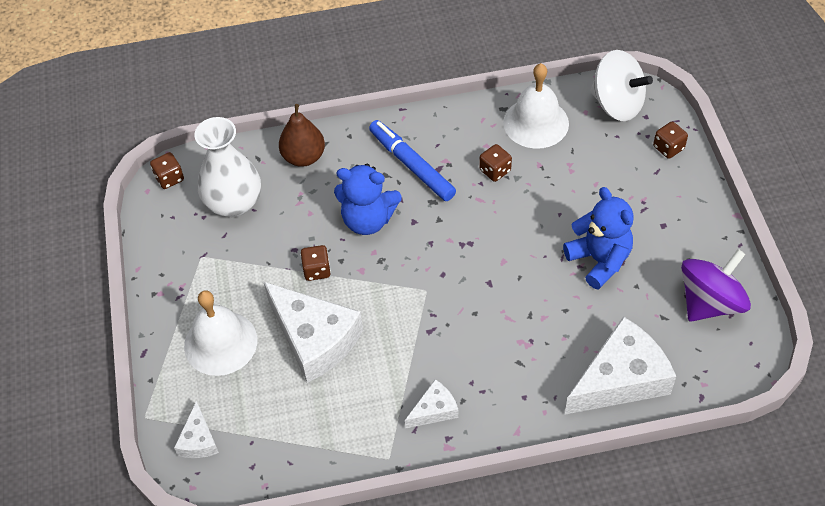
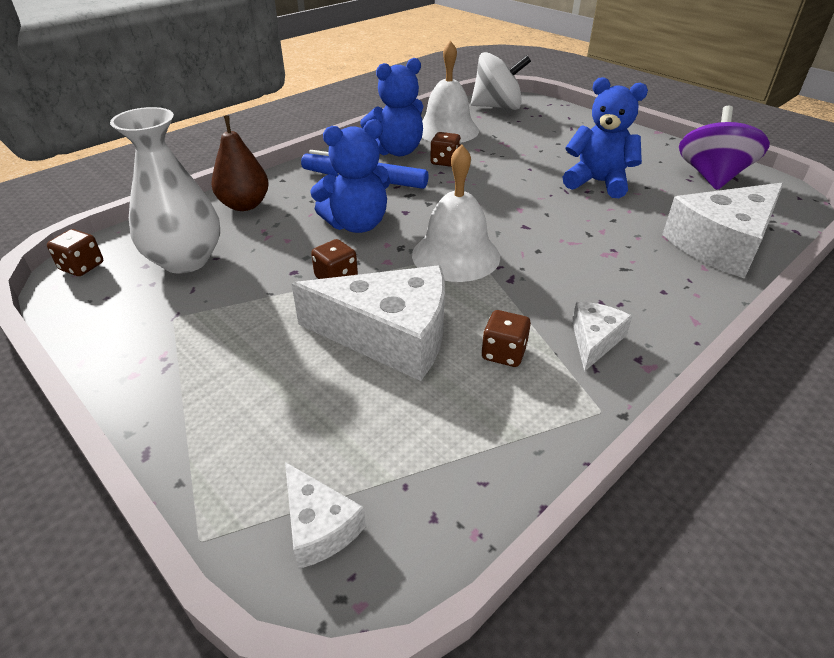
camera: 35 degrees left, 15 degrees down
white bell [184,290,257,376] -> white bell moved to [412,144,500,282]
white cheese [565,316,676,414] -> white cheese turned 150 degrees counterclockwise [662,182,783,279]
brown dice [653,121,688,159] -> brown dice moved to [481,310,531,367]
none -> blue teddy bear [360,58,423,156]

